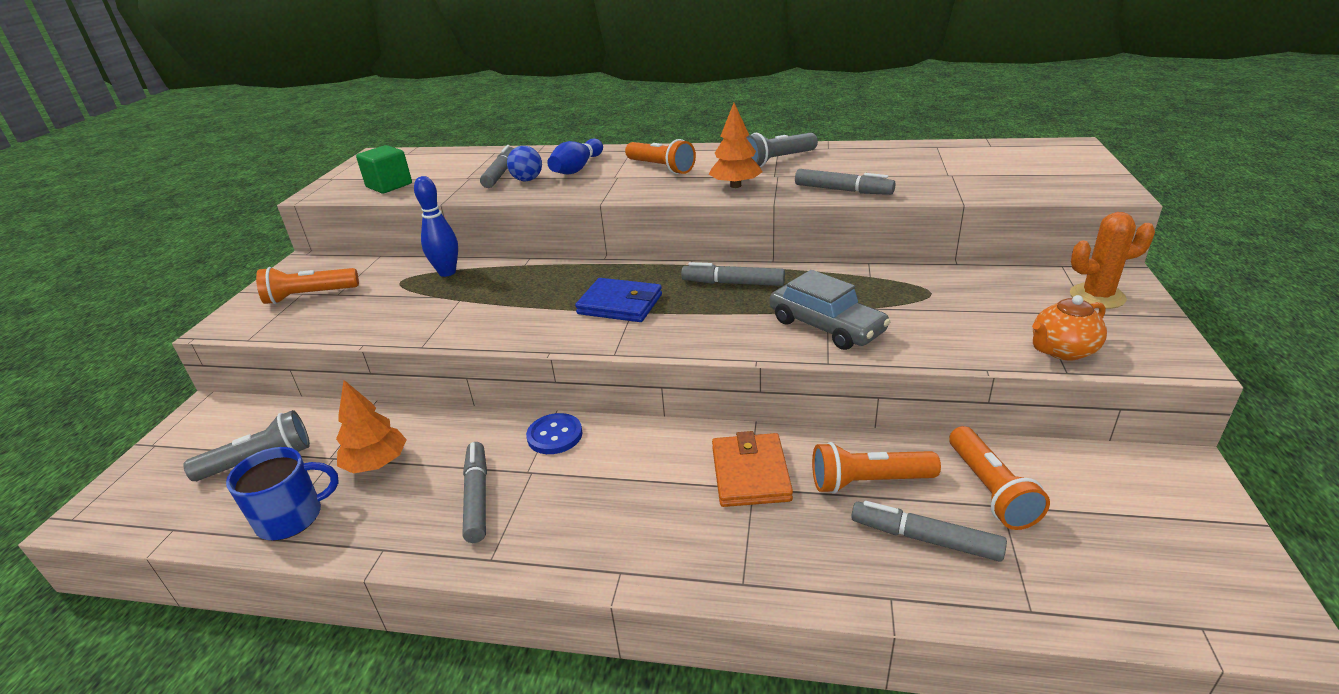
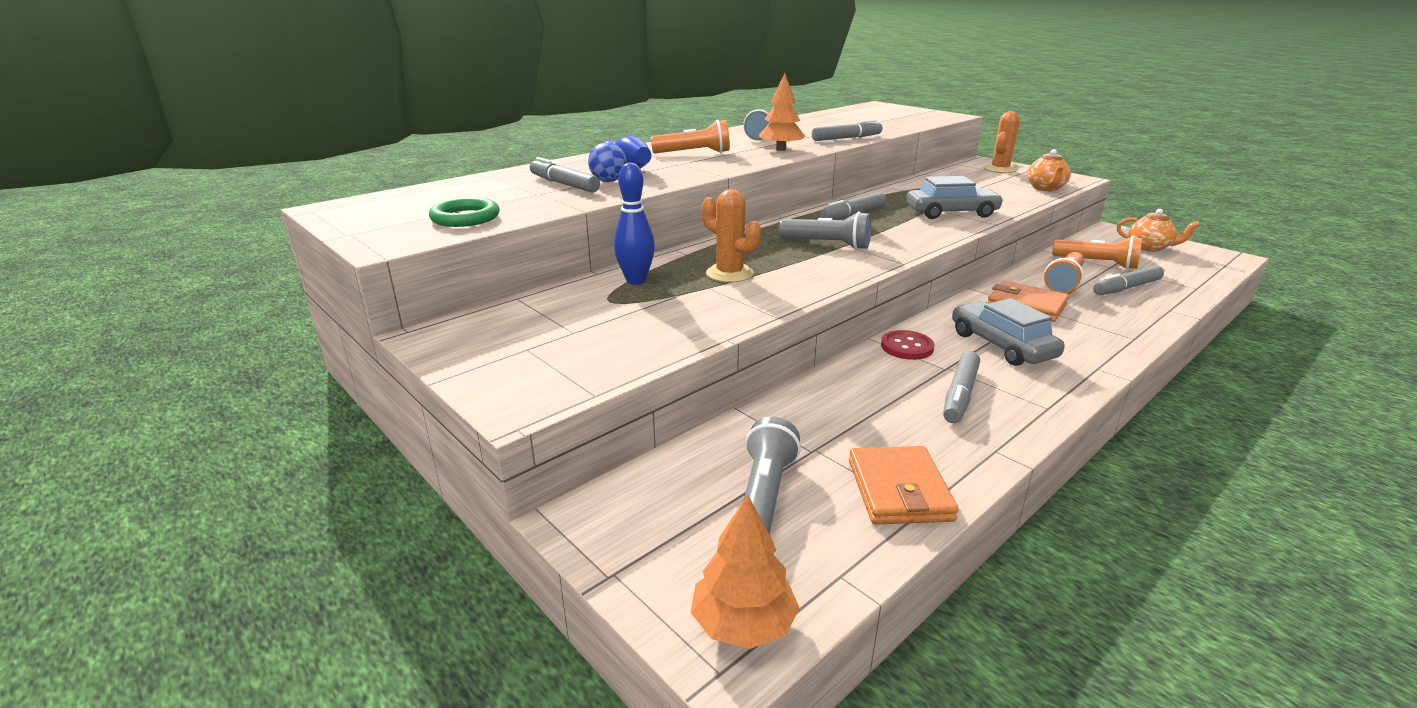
camera: 55 degrees left, 5 degrees down
blue mug [226,447,339,541] -> orange wallet [849,446,959,524]
orange flashlight [256,267,359,304] -> none
orange tree [336,380,407,474] -> orange tree moved to [690,495,799,649]
green cube [356,145,412,194] -> green ring [429,197,500,227]
grey marker [462,442,487,543] -> grey marker turned 90 degrees counterclockwise [943,351,980,423]
blue button [526,413,582,454] -> red button [881,330,935,360]
blue wallet [575,278,662,322] -> grey flashlight [779,212,871,250]
none -> orange cactus [702,189,761,282]
none -> grey car [952,298,1065,366]
none -> orange teapot [1117,209,1200,252]

